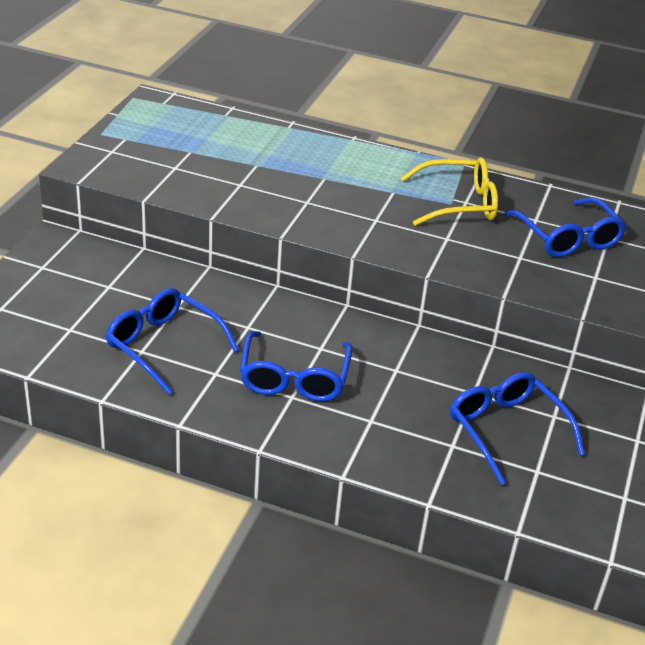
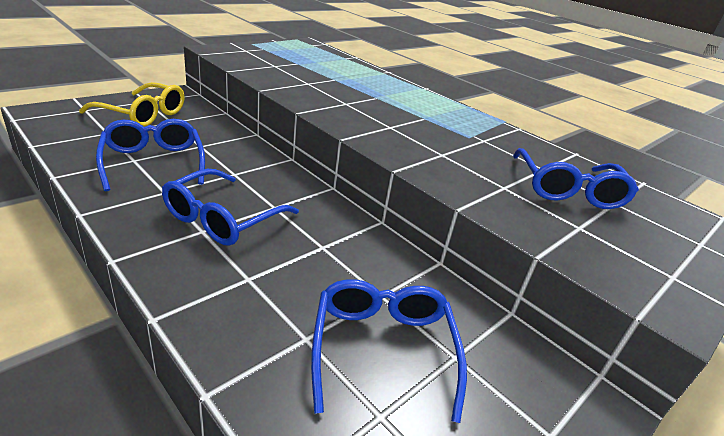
camera: 25 degrees right, 5 degrees down
yellow glasses [401,157,498,226] -> yellow glasses moved to [79,82,185,127]

